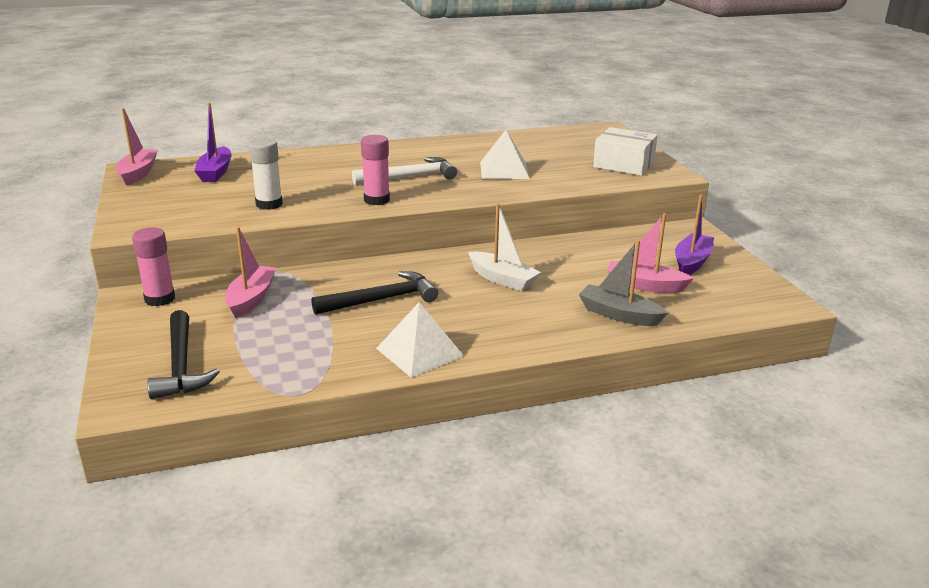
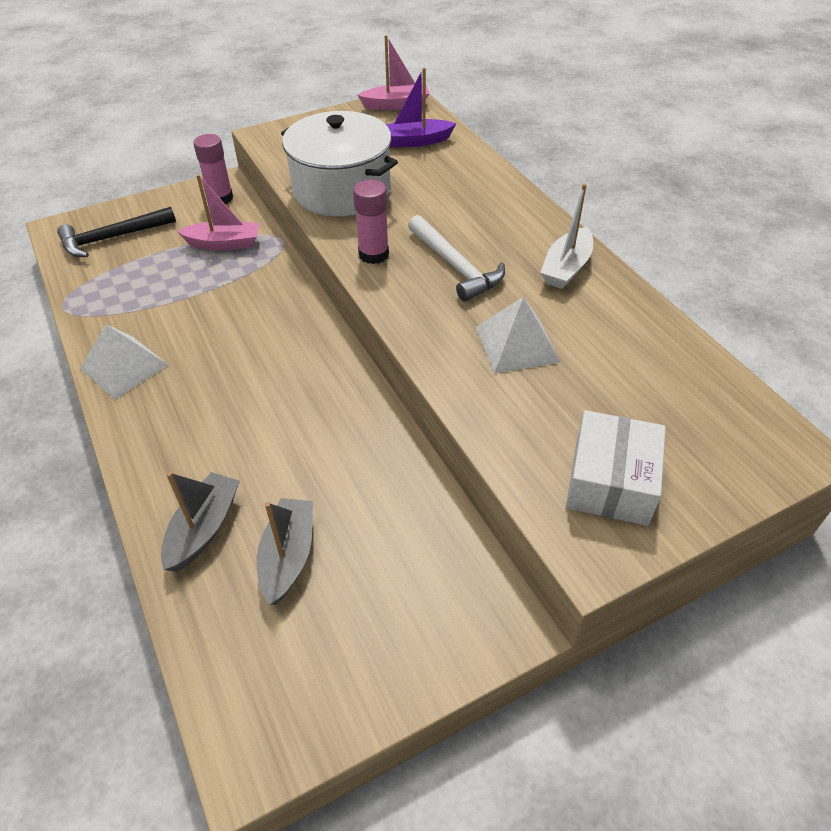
camera: 80 degrees right, 20 degrees up
white glue stick [249,138,283,210] -> white pot [281,111,398,216]
black hammer [311,271,438,315] -> none
white boat [468,204,541,291] -> white boat moved to [540,184,593,289]
pink boat [607,213,694,293] -> grey boat [257,498,313,605]
purple boat [675,195,714,275] -> none

